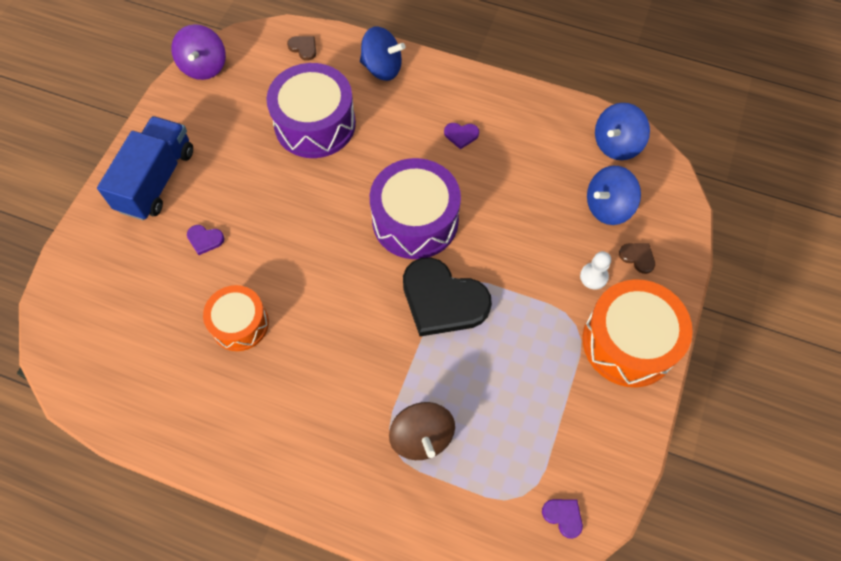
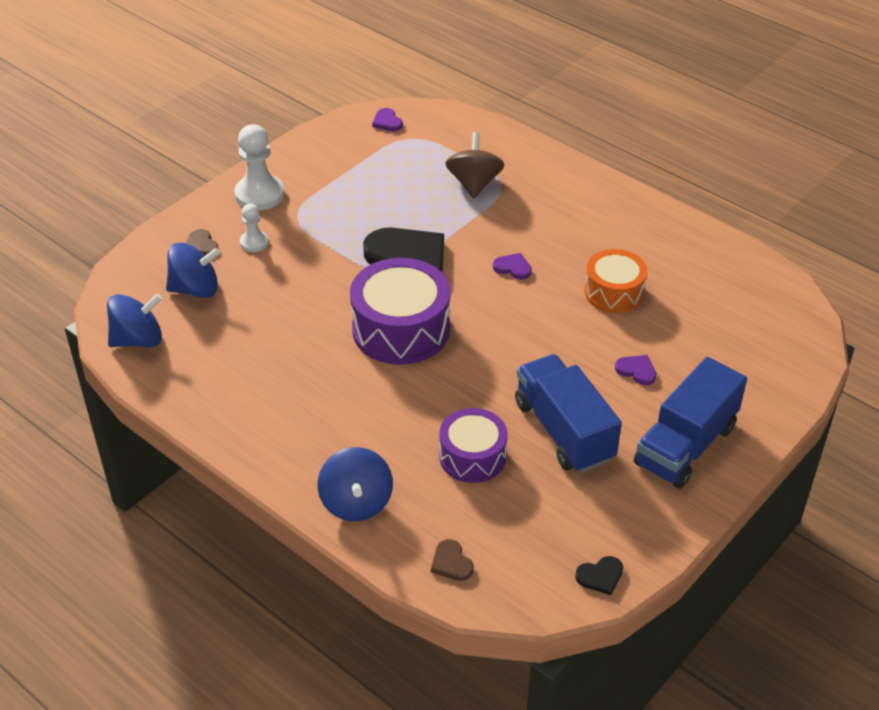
camera: 160 degrees left, 20 degrees down
purple spinning top [171,24,226,80] -> black heart [575,556,623,595]
purple drum [266,63,356,158] -> purple drum [439,408,508,483], size x0.62
blue spinning top [360,26,406,81] -> blue spinning top turned 135 degrees counterclockwise [318,447,393,521]
purple heart [444,123,479,149] -> purple heart moved to [493,253,532,280]
orange drum [583,279,693,387] -> white pawn [235,124,284,210]
none -> blue truck [515,354,622,473]

